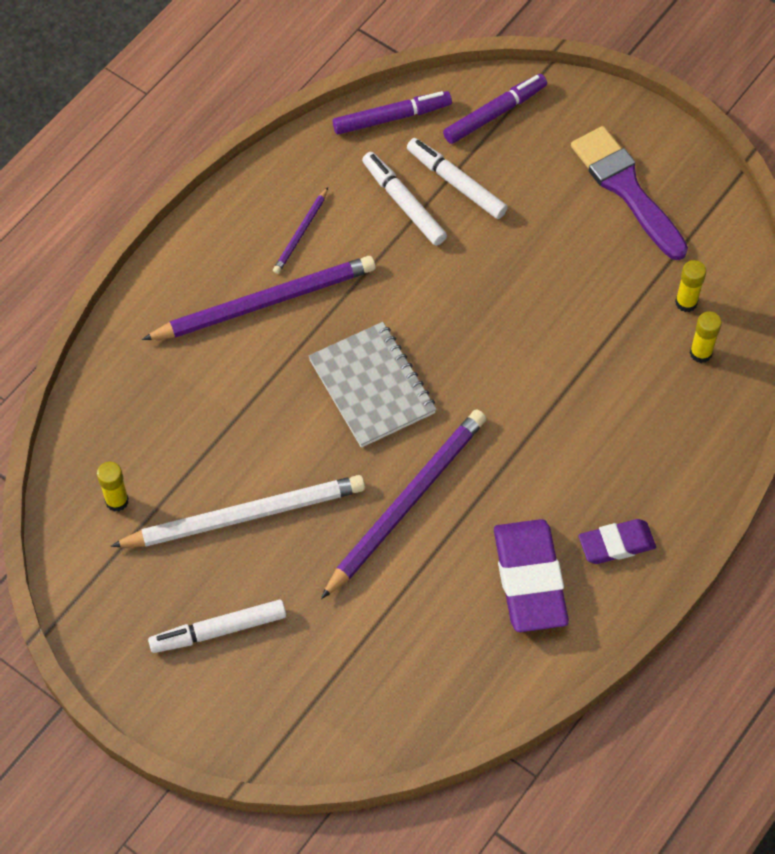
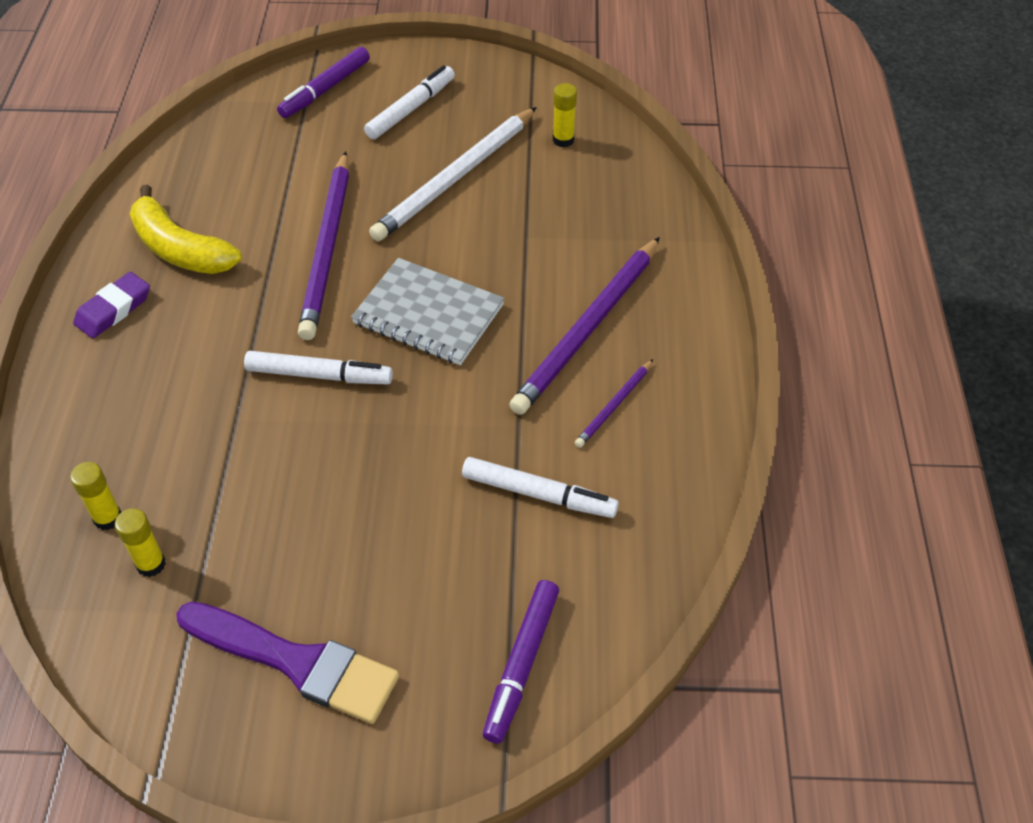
camera: 145 degrees right, 10 degrees down
purple pencil [273,187,328,274] -> purple pencil turned 135 degrees counterclockwise [575,359,653,448]
purple marker [333,91,452,135] -> purple marker moved to [277,47,370,118]
white marker [407,138,508,219] -> white marker moved to [244,351,393,384]
purple eraser [494,519,569,632] -> yellow banana [130,185,242,274]

